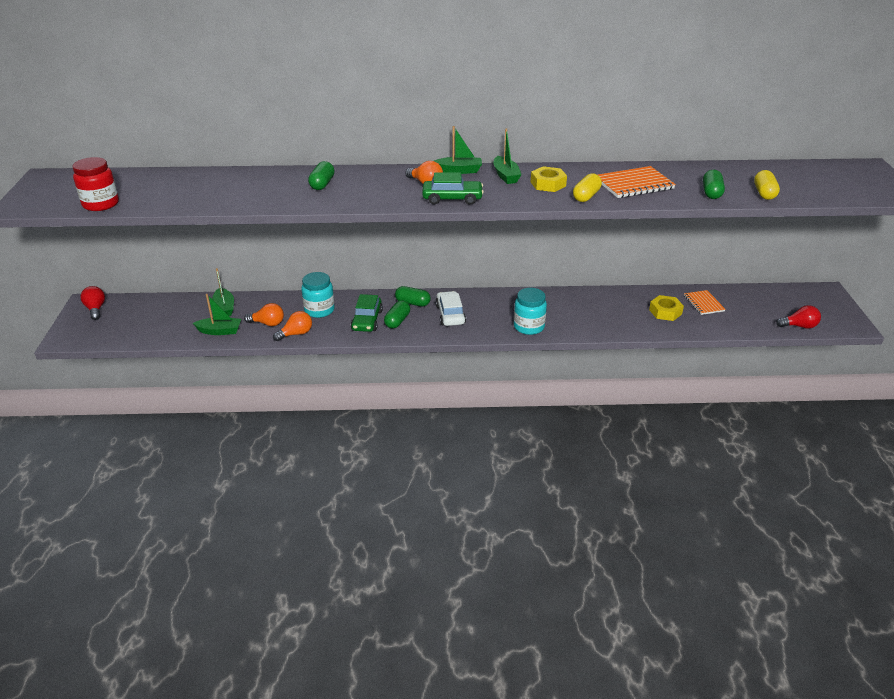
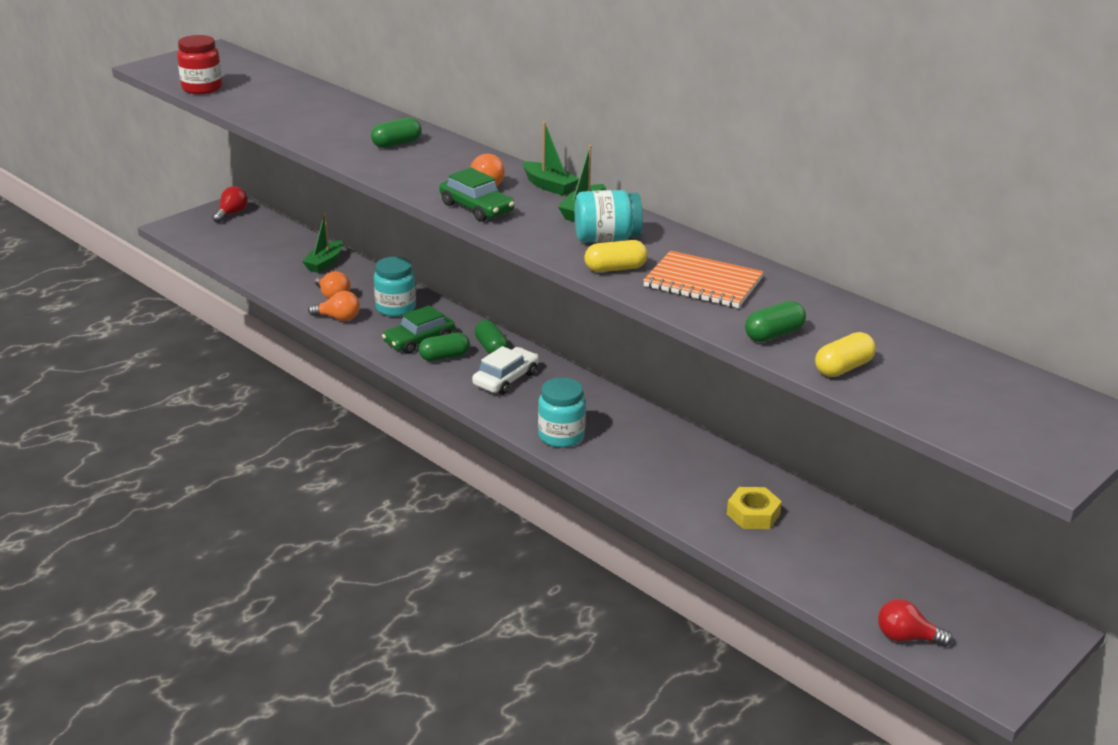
camera: 45 degrees right, 5 degrees down
green boat [193,294,241,335] -> none
yellow nut [531,166,567,192] -> turquoise jar [575,190,643,242]
orange notebook [684,290,726,315] -> none
red light bulb [776,305,821,329] -> red light bulb turned 150 degrees clockwise [878,599,953,647]

